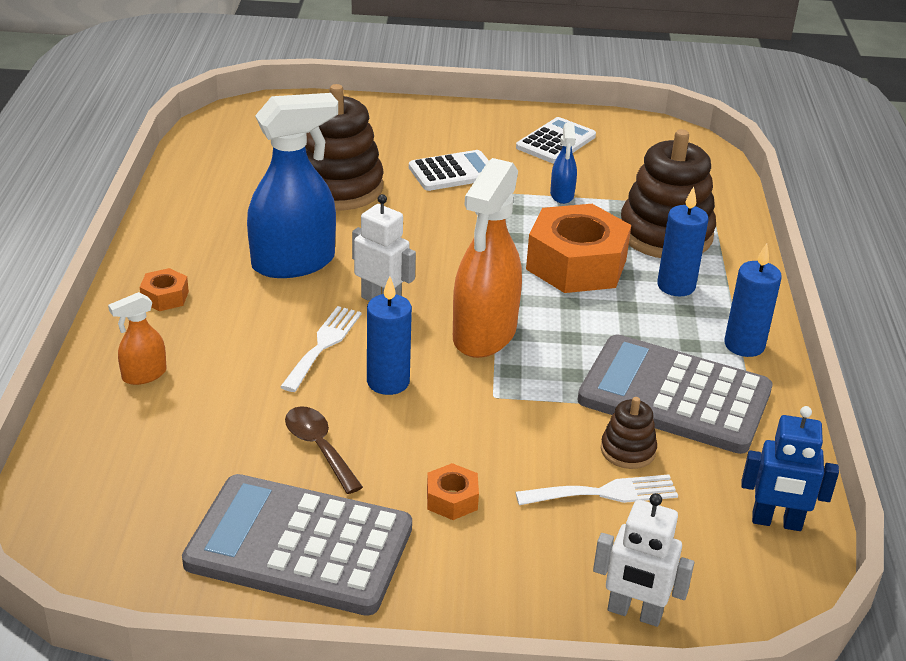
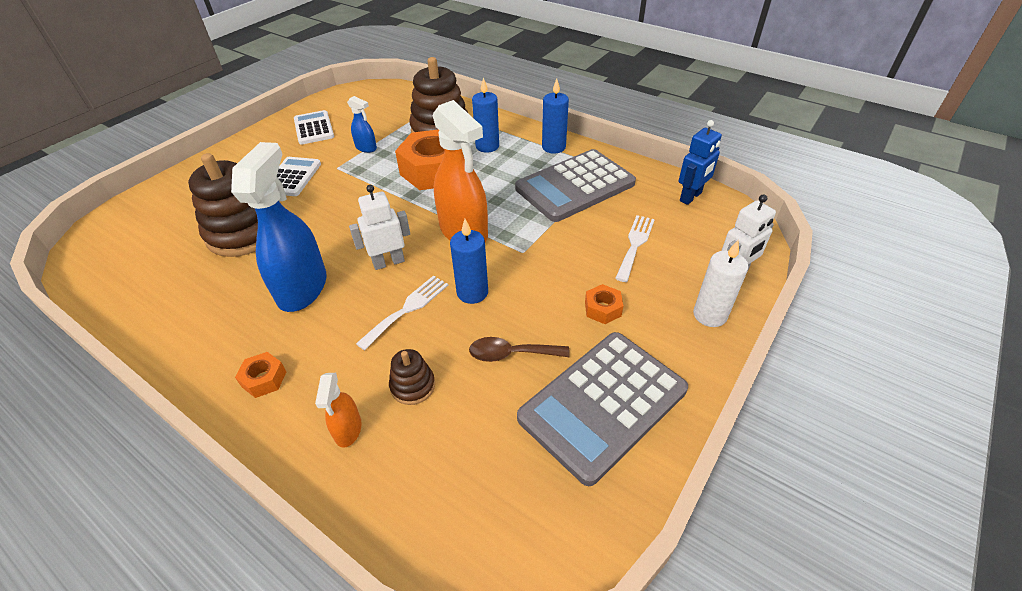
camera: 55 degrees left, 10 degrees up
white fork [280,306,362,392] -> white fork turned 75 degrees clockwise [356,276,448,350]
brown stacking toy [601,397,657,469] -> brown stacking toy moved to [389,349,435,405]
none -> white candle [693,240,748,327]

